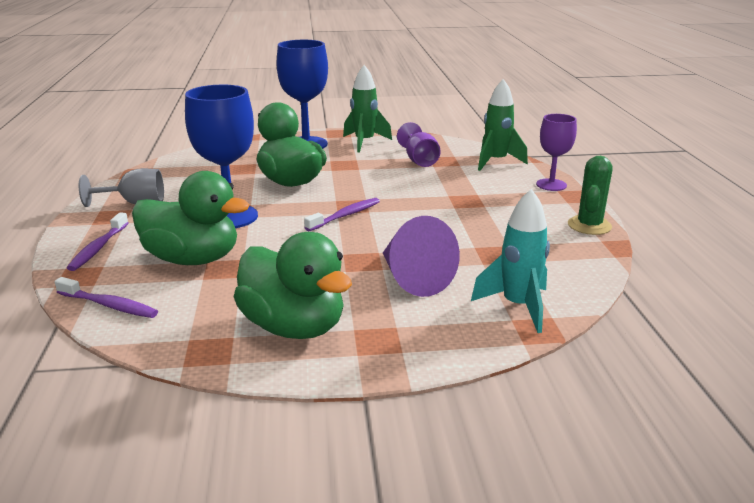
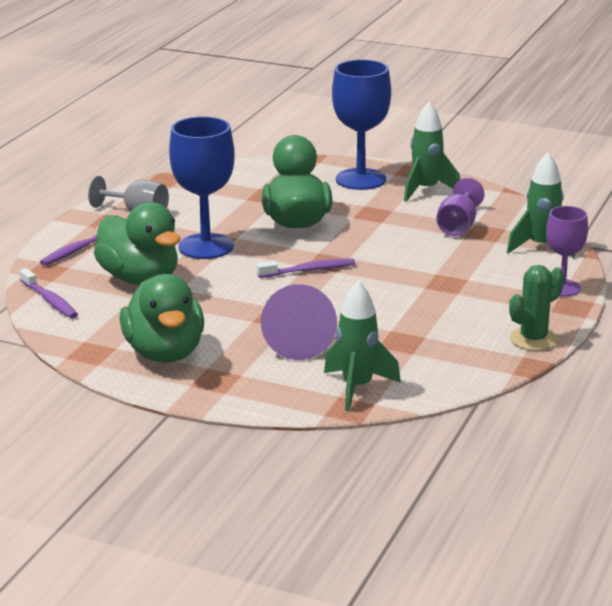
camera: 30 degrees right, 0 degrees up
turquoise rocket [471,189,550,333] -> green rocket [324,281,401,411]

